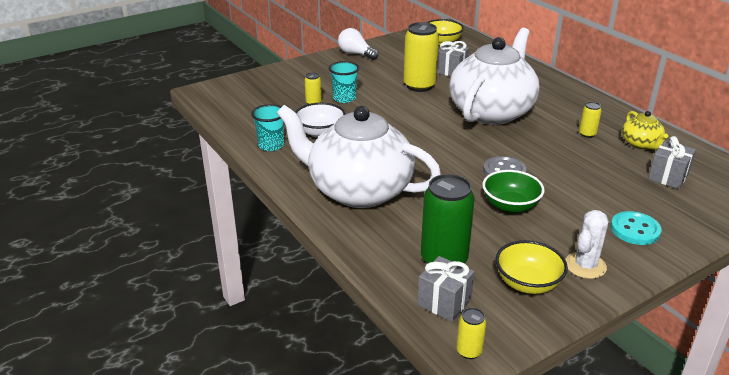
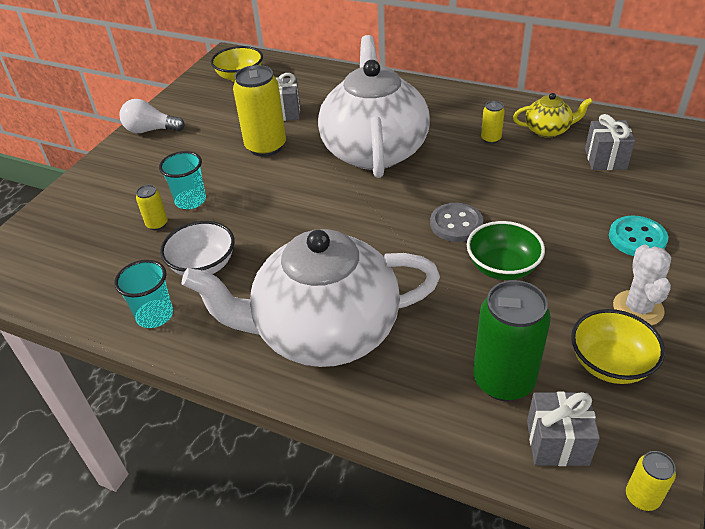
camera: 30 degrees left, 10 degrees up
yellow teapot [622,111,668,150] -> yellow teapot turned 45 degrees counterclockwise [513,93,593,138]

